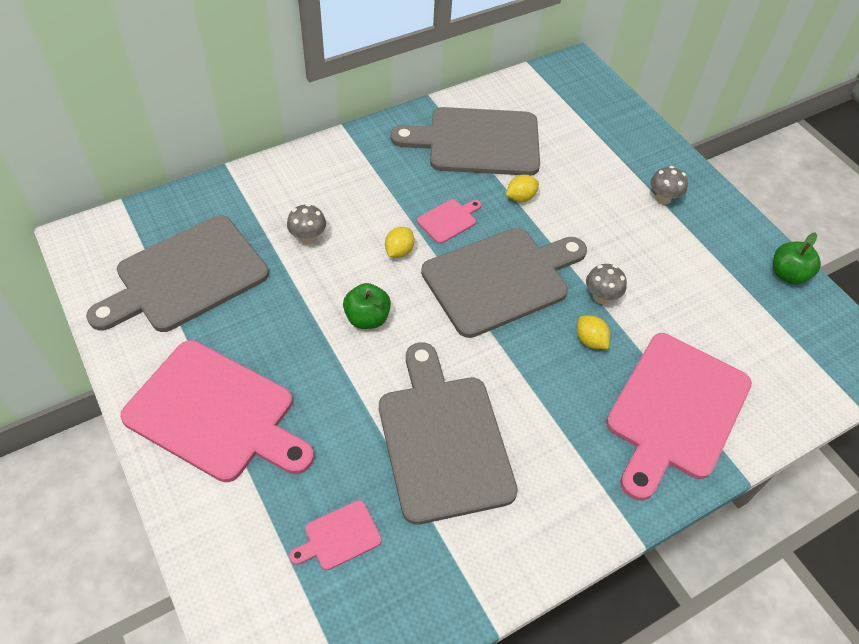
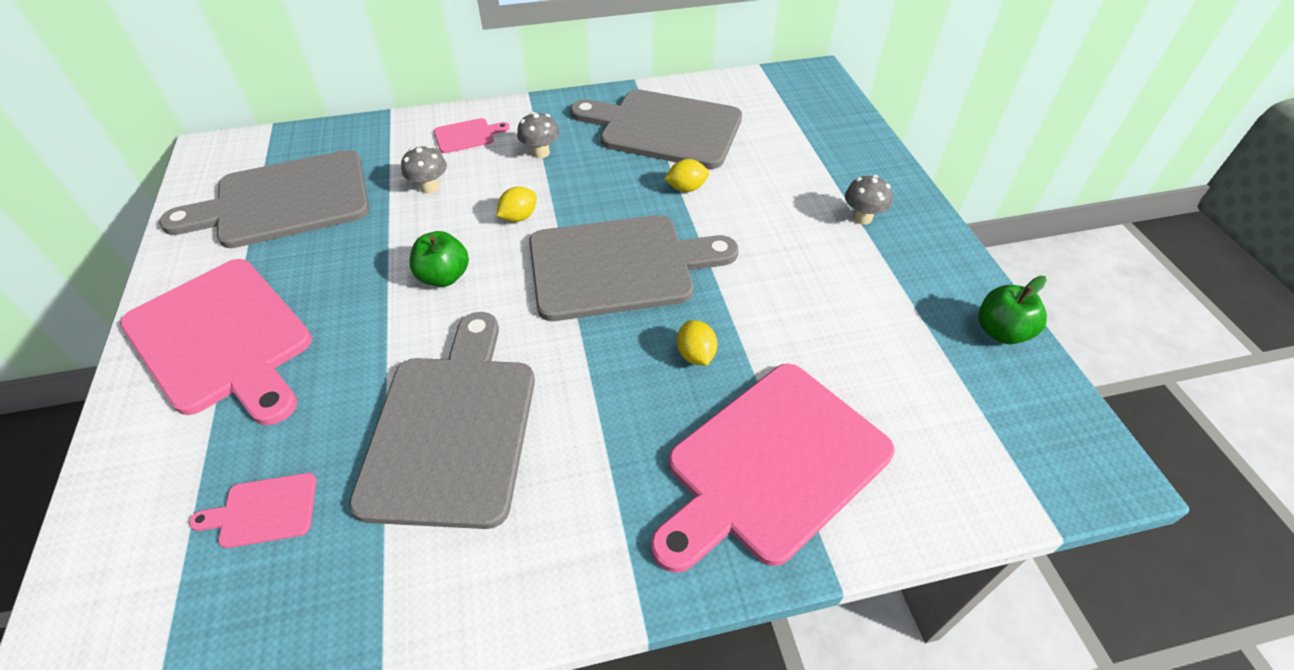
camera: 20 degrees right, 5 degrees down
pink cutting board [417,199,481,244] -> pink cutting board moved to [434,118,510,153]
grey mushroom [586,264,627,304] -> grey mushroom moved to [517,112,559,158]

